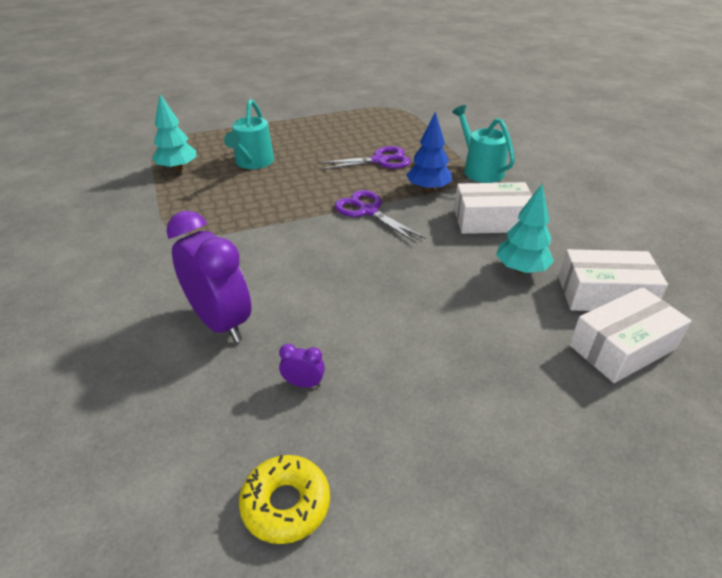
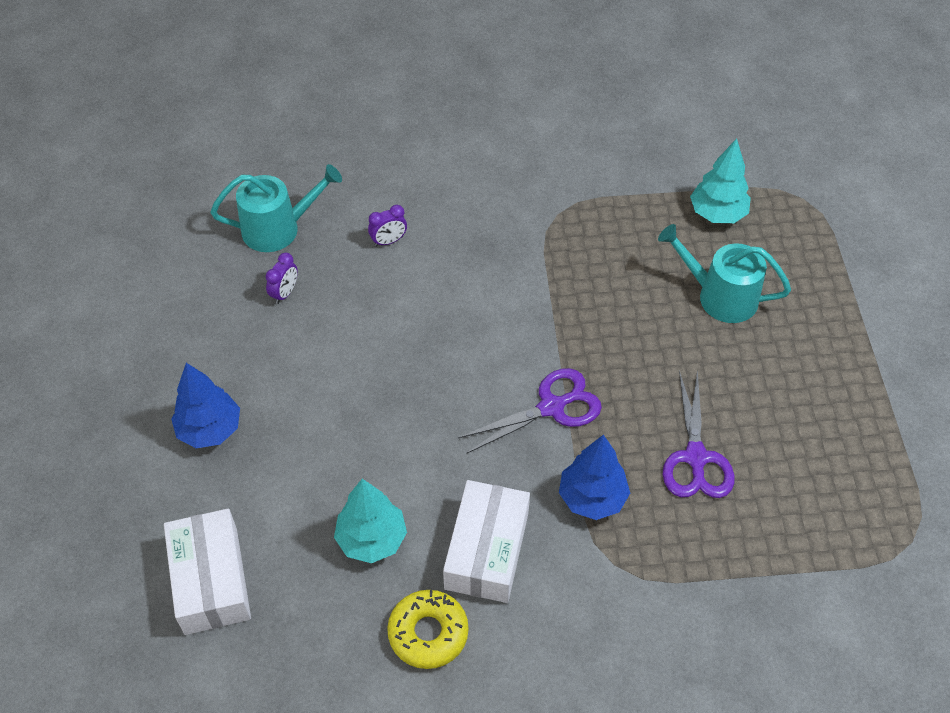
camera: 105 degrees right, 15 degrees up
purple clock [166,210,251,342] -> purple clock [368,205,407,247], size x0.40
yellow donut [239,455,330,544] -> yellow donut moved to [387,590,469,669]
turquoise watering can [452,105,515,183] -> turquoise watering can moved to [210,164,342,252]
white box [558,249,668,311] -> none
none -> blue tree [171,363,240,448]

